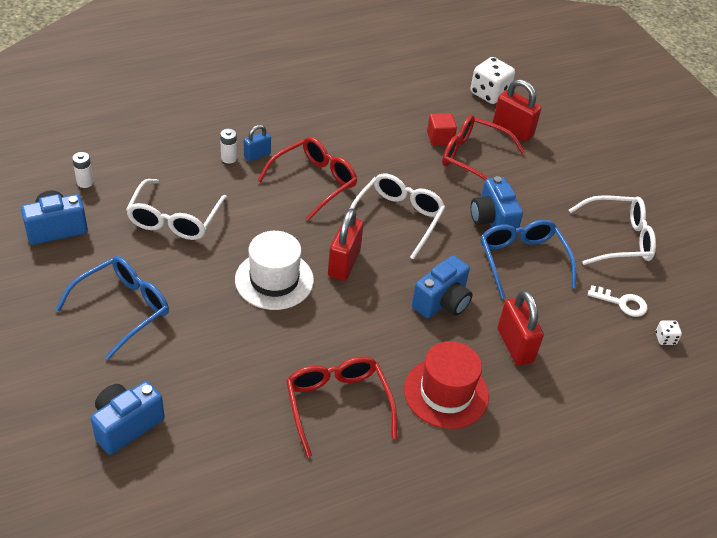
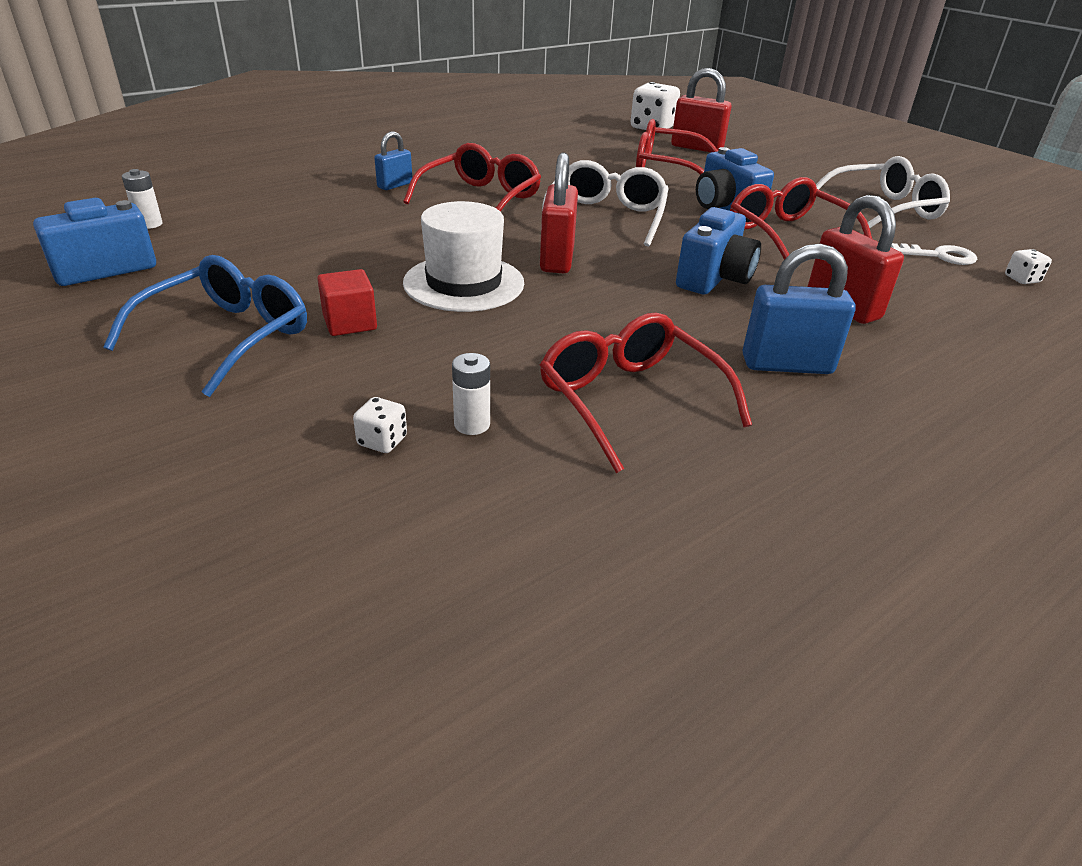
camera: 10 degrees left, 10 degrees down
blue camera [90,381,165,455] -> none
white glasses [126,179,227,240] -> none
white battery [220,129,237,164] -> white battery moved to [452,353,490,435]
red hat [404,341,489,429] -> blue padlock [742,244,856,374]
red cube [427,113,457,146] -> red cube moved to [317,269,377,336]
blue glasses [481,220,577,299] -> red glasses [730,177,872,260]
none -> white dice [353,397,407,453]

